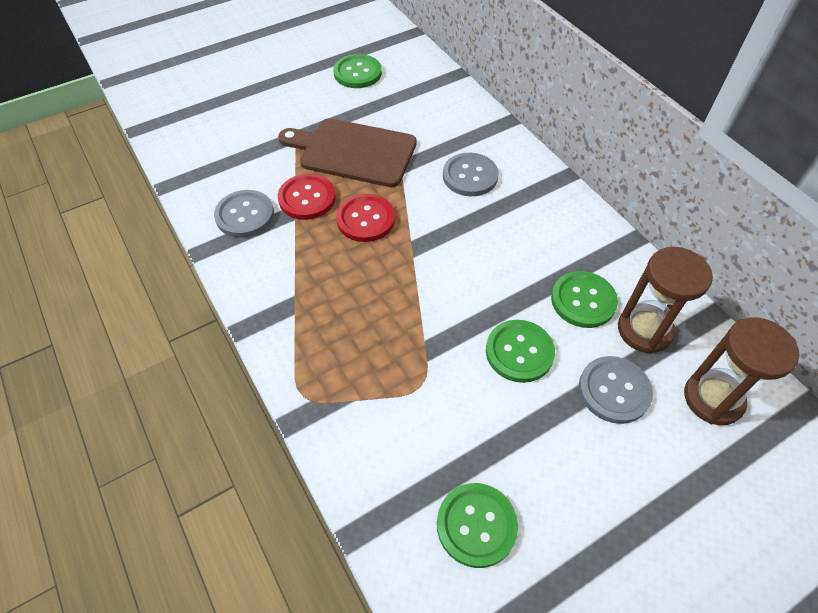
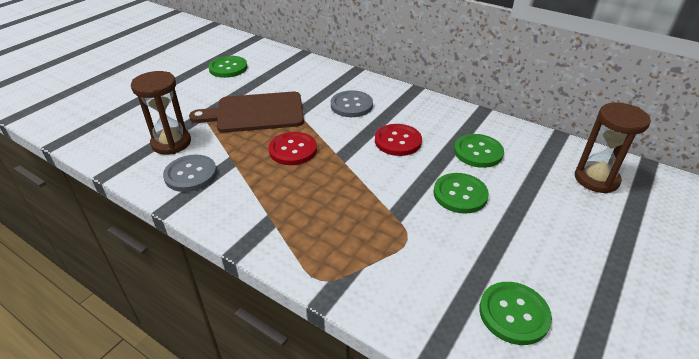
camera: 25 degrees left, 15 degrees down
red button [278,174,336,220] -> red button moved to [375,124,422,156]
grey button [579,356,653,424] -> none
brown hourglass [618,247,713,354] -> brown hourglass moved to [131,71,191,155]

